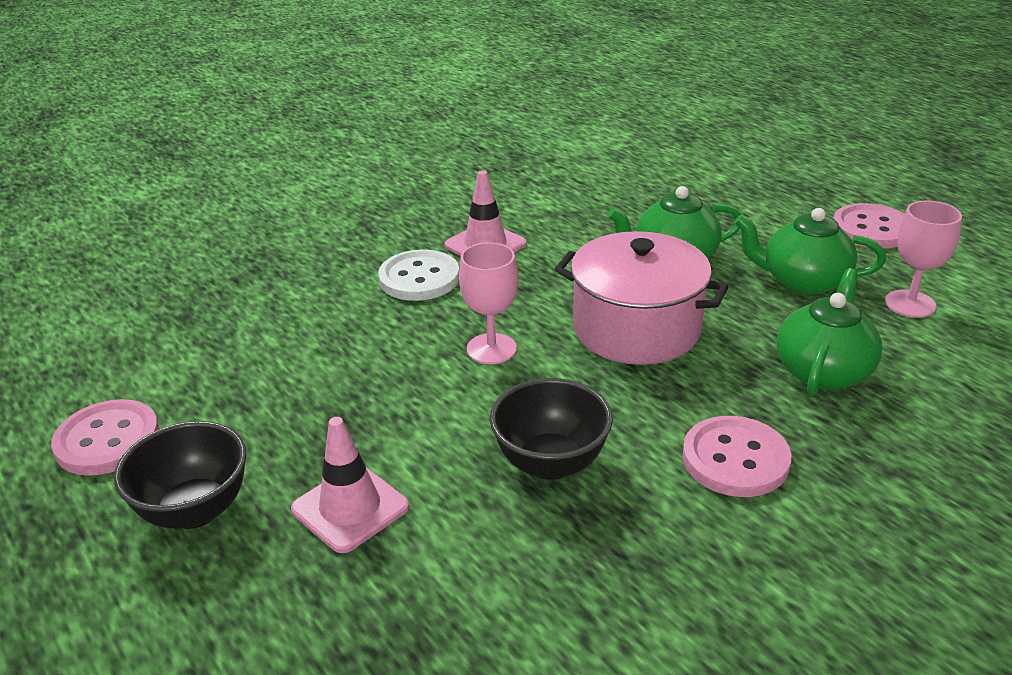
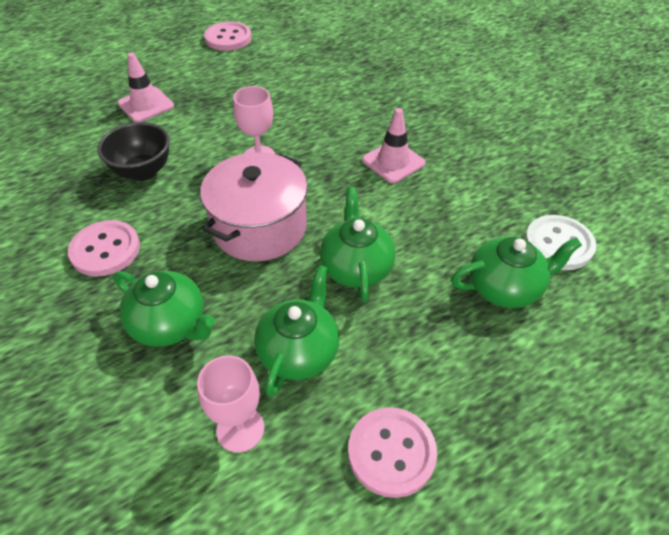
camera: 95 degrees right, 15 degrees up
black bowl [114,421,247,529] -> none
white button [378,250,459,301] -> white button moved to [525,215,596,270]
none -> green teapot [451,237,582,308]

